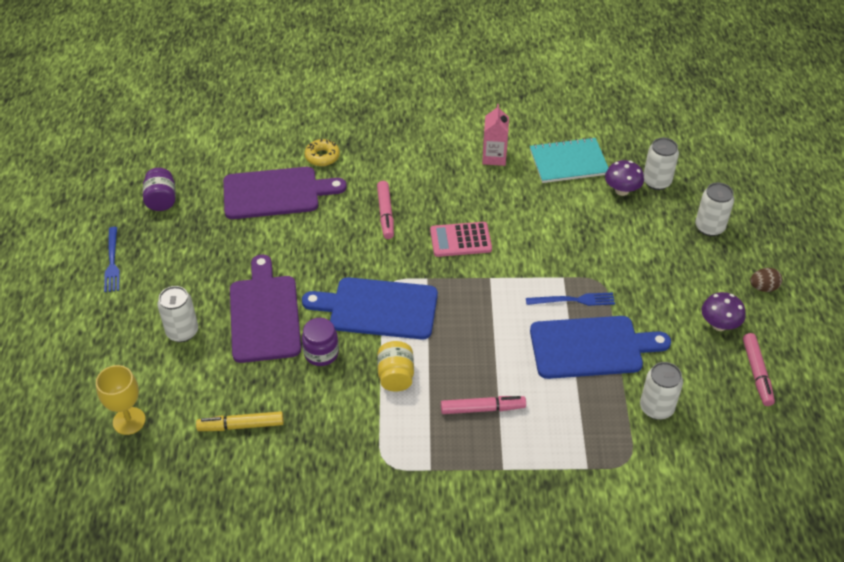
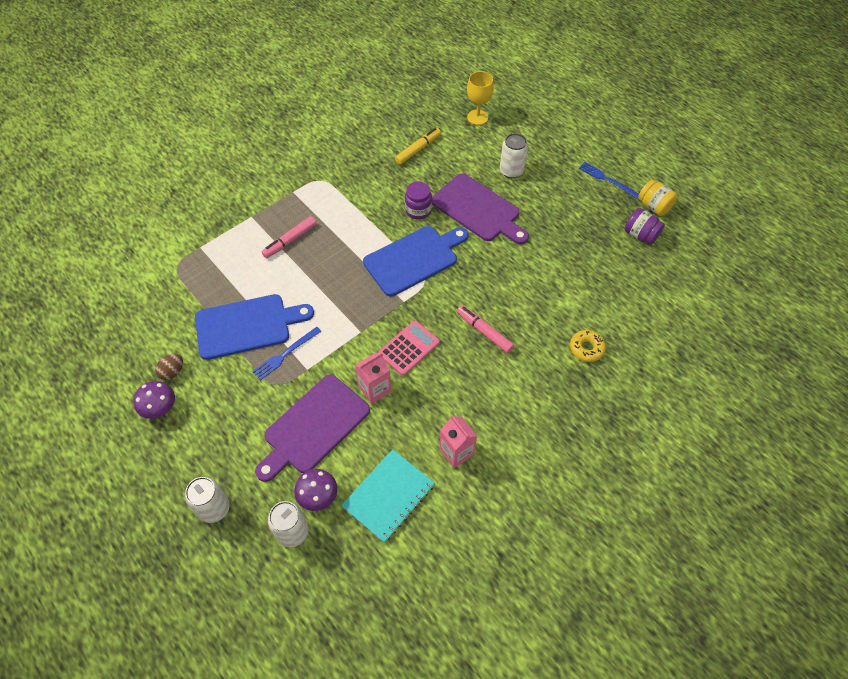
camera: 140 degrees right, 10 degrees up
purple cutting board [223,167,347,219] -> purple cutting board moved to [255,375,370,482]
yellow jar [377,341,414,392] -> yellow jar moved to [638,180,677,216]
blue cutting board [530,316,671,379] -> blue cutting board turned 150 degrees counterclockwise [195,294,314,360]
white can [640,362,683,420] -> none
pink marker [743,333,775,406] -> none
brown egg [750,268,782,292] -> brown egg moved to [155,354,183,380]
none -> pink carton [355,352,391,404]

